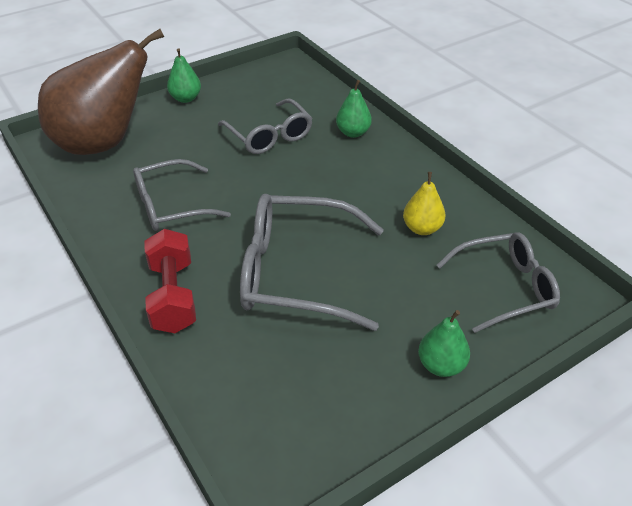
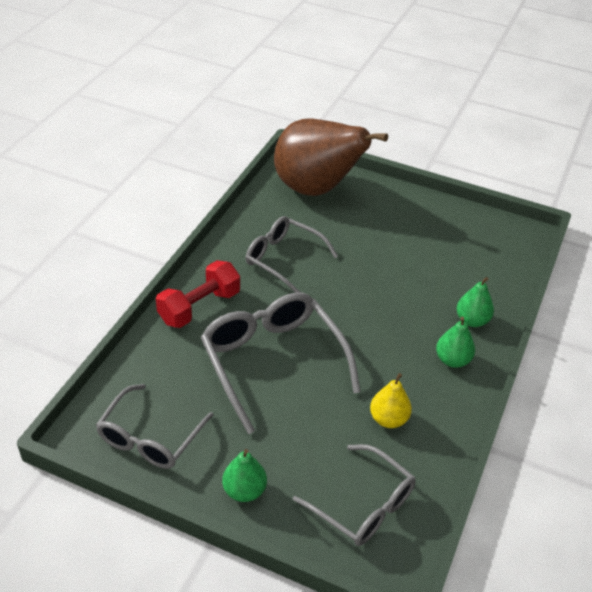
camera: 55 degrees right, 0 degrees up
green pear [167,48,201,103] -> green pear moved to [436,317,475,368]
grey glasses [218,99,313,154] -> grey glasses moved to [96,384,213,469]

